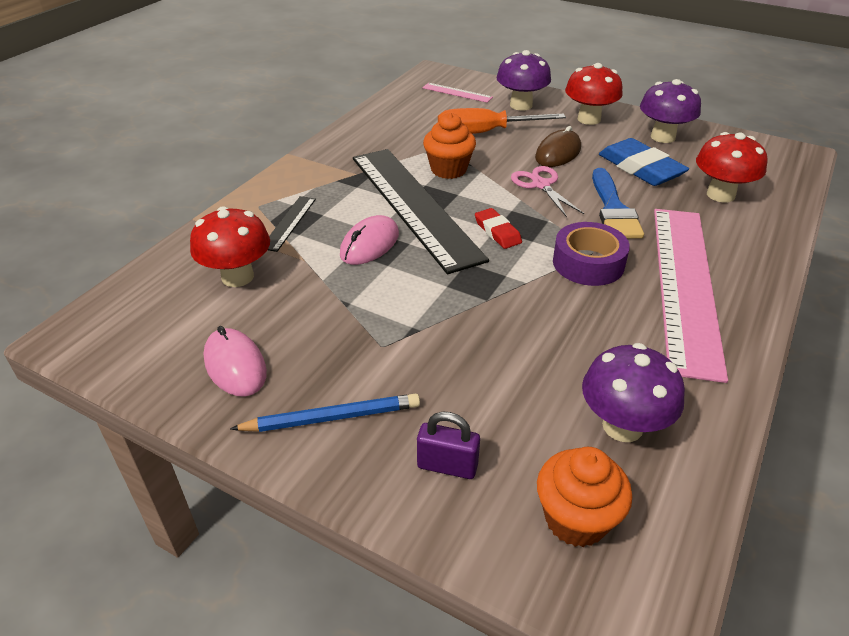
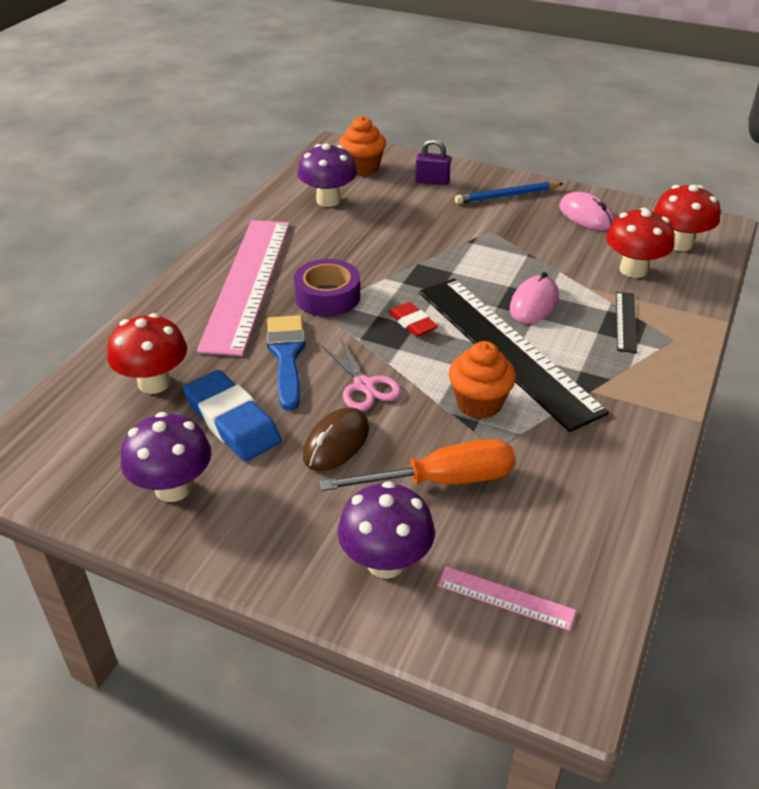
camera: 175 degrees right, 0 degrees up
red mushroom [565,63,623,125] -> red mushroom moved to [654,185,720,251]

